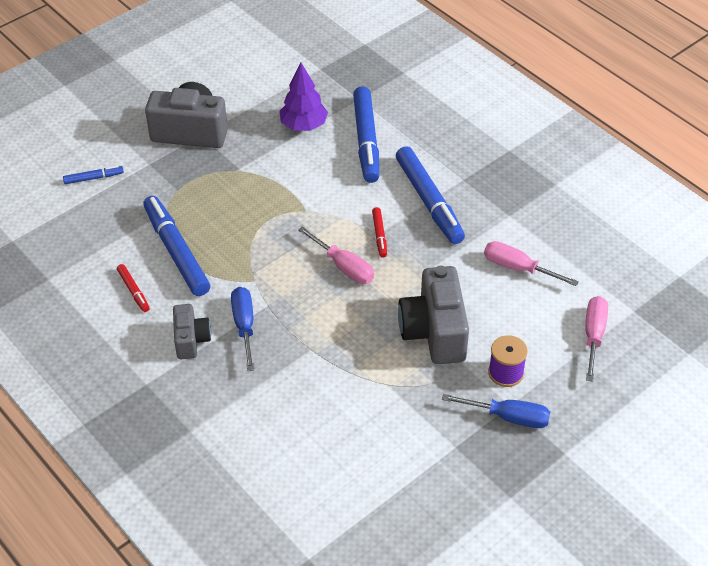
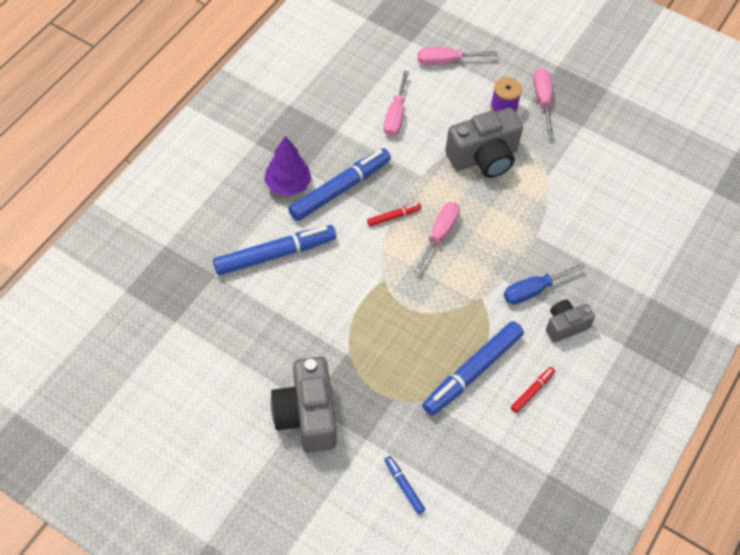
camera: 110 degrees left, 10 degrees up
purple tree [279,63,328,131] -> purple tree moved to [264,136,312,196]
blue screwdriver [442,394,550,428] -> pink screwdriver [534,68,554,135]

